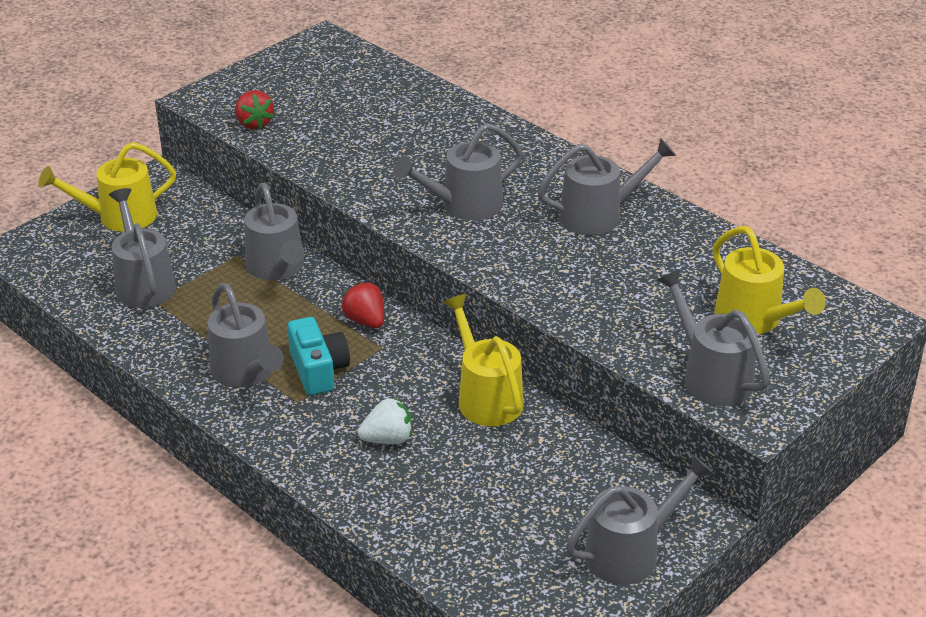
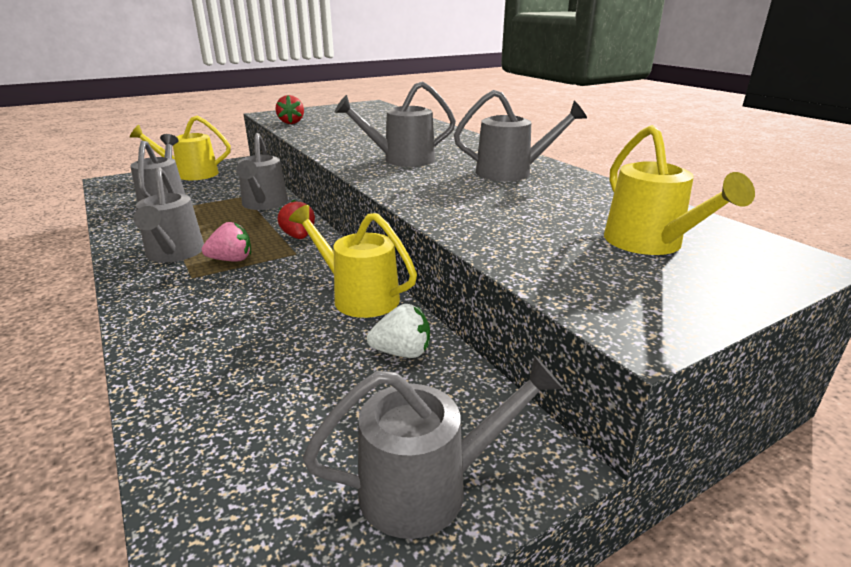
camera: 15 degrees right, 10 degrees down
turquoise camera [287,317,350,395] -> pink strawberry [202,222,251,262]
white strawberry [358,398,412,444] -> white strawberry moved to [367,304,430,358]
yellow watering can [443,294,524,426] -> yellow watering can turned 45 degrees counterclockwise [289,205,417,318]
grey watering can [656,269,770,406] -> none

